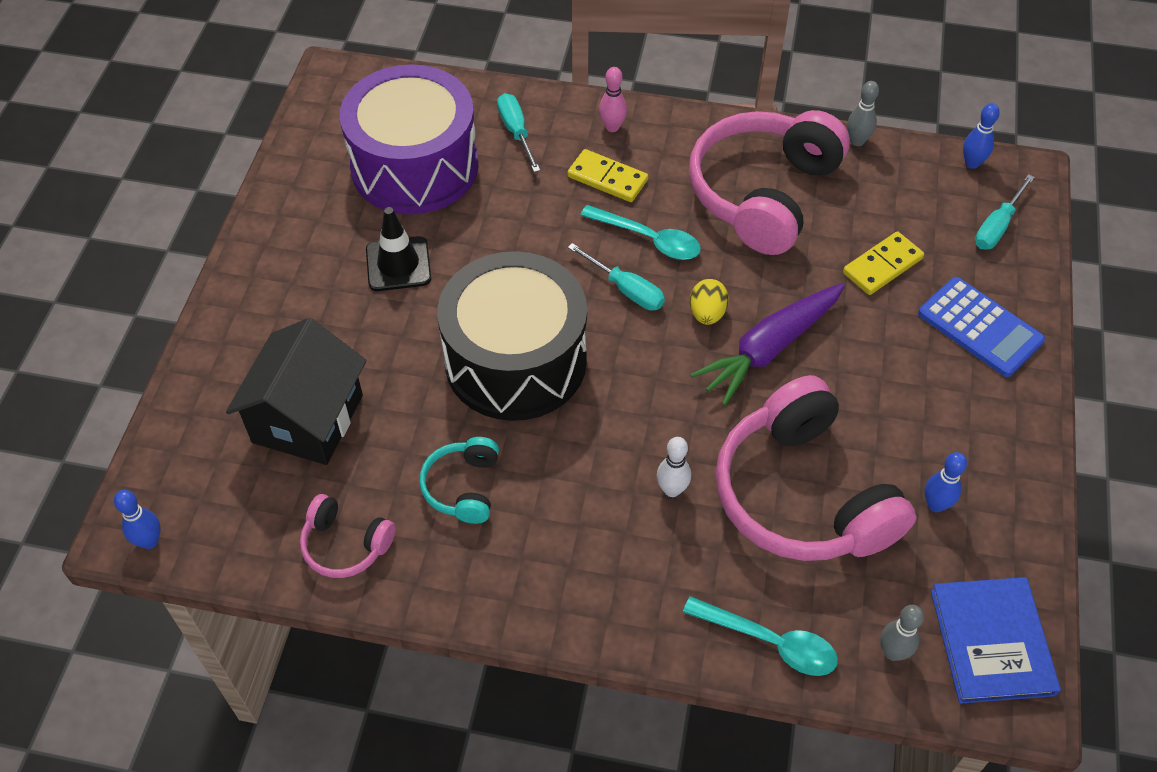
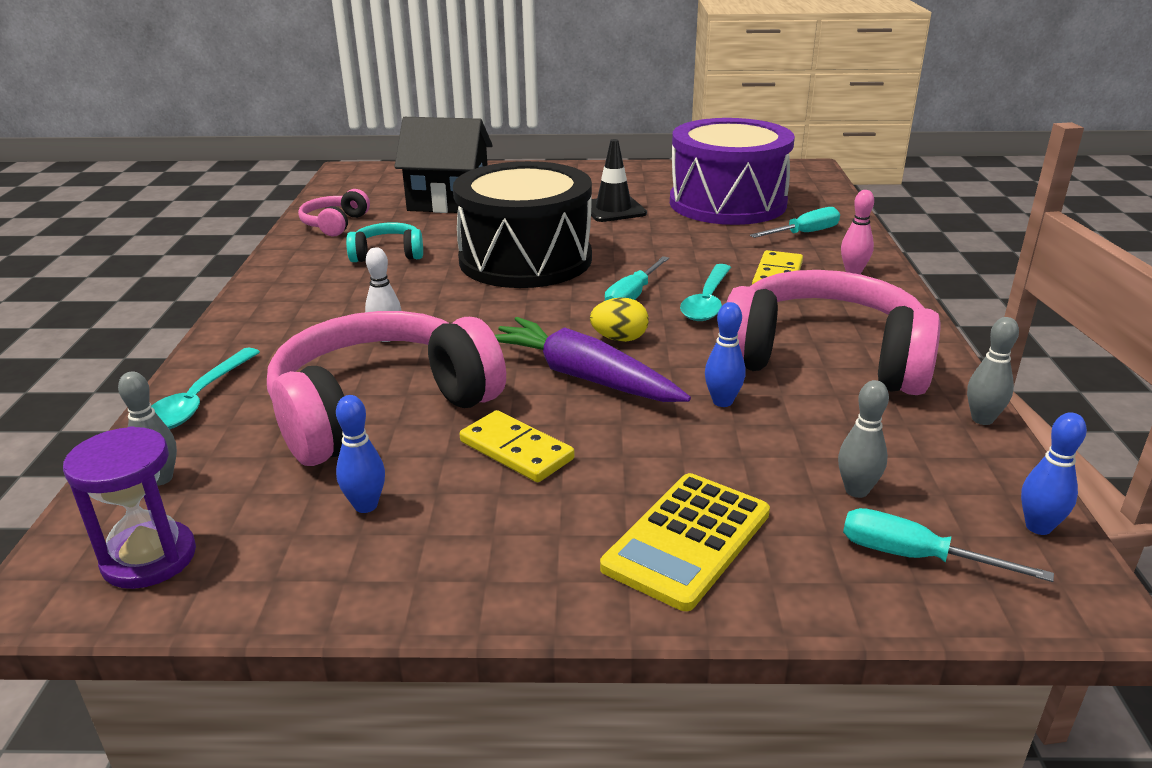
camera: 80 degrees right, 25 degrees down
blue bowling pin [114,490,161,549] -> blue bowling pin moved to [705,302,746,407]
yellow domino [843,231,924,295] -> yellow domino moved to [460,410,575,482]
blue calculator [918,277,1045,377] -> yellow calculator [600,473,770,611]
blue book [931,577,1061,704] -> purple hourglass [63,426,196,589]
none -> grey bowling pin [838,380,889,498]

